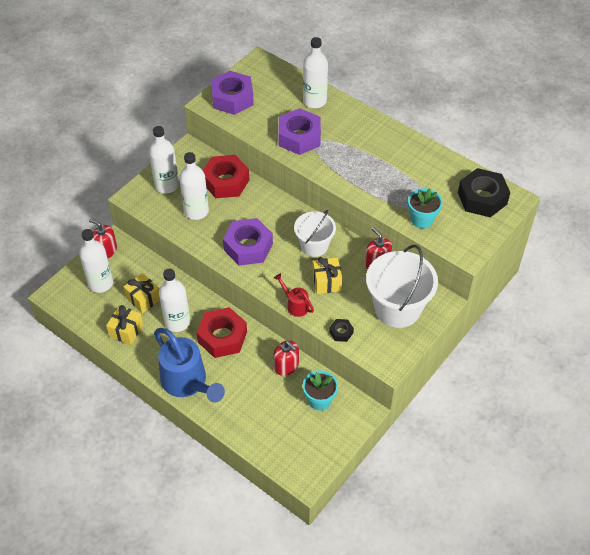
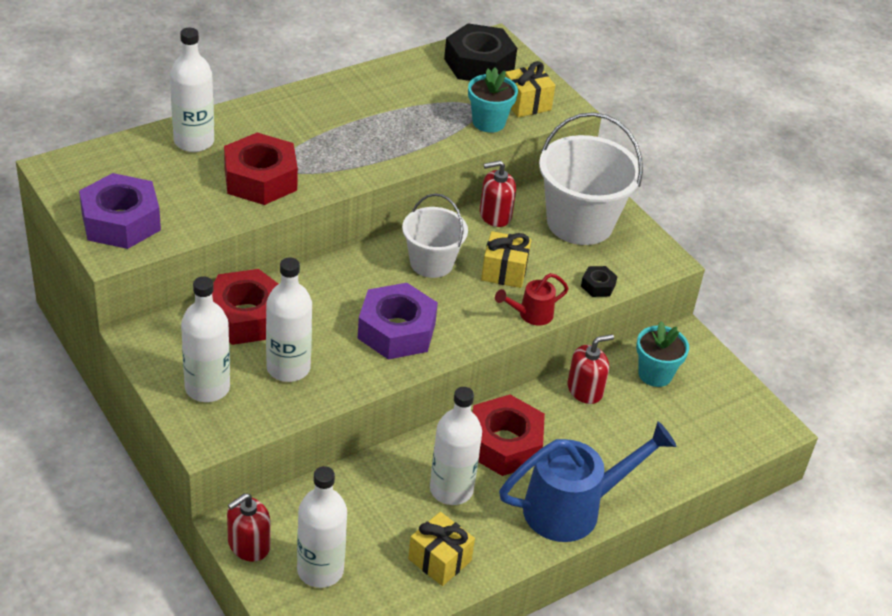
camera: 75 degrees left, 10 degrees down
yellow gift [123,273,160,313] -> yellow gift moved to [505,61,555,117]
purple nut [278,108,321,155] -> red nut [224,133,298,205]

